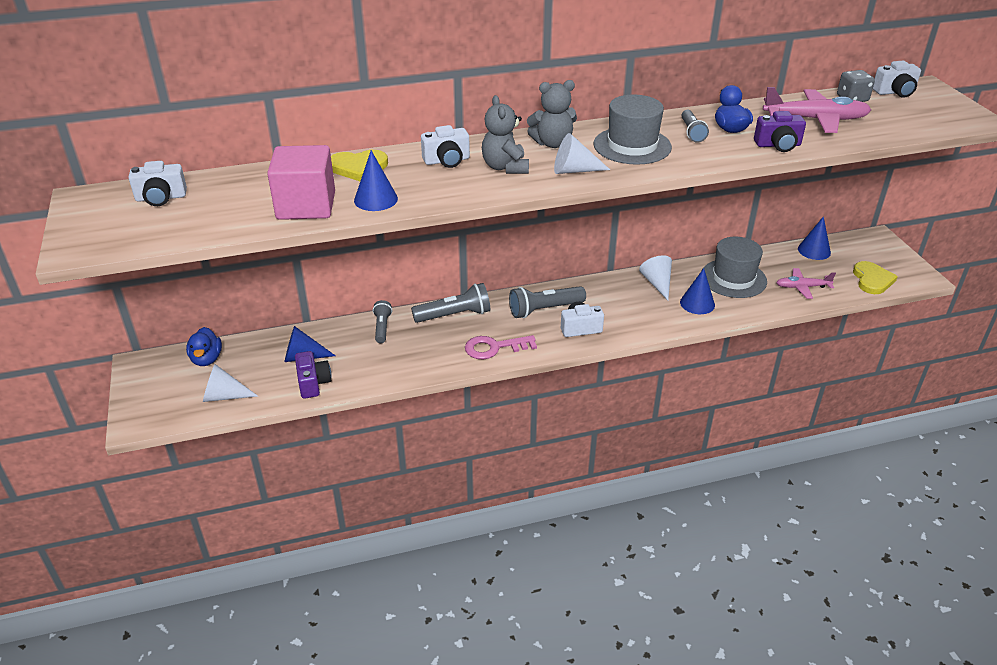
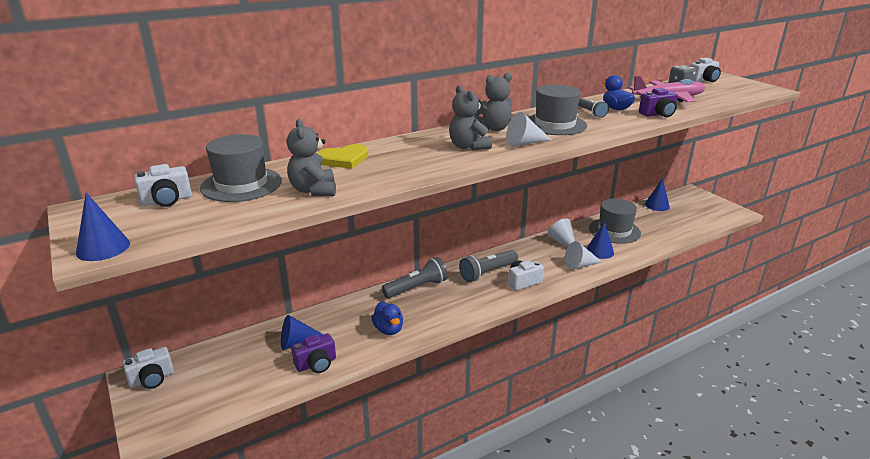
camera: 15 degrees left, 10 degrees down
blue duck [186,327,222,366] -> blue duck moved to [371,302,403,335]
white cone [203,364,258,402] -> white cone moved to [565,241,602,270]
pink cube [267,145,335,220] -> grey teddy bear [287,119,336,196]
purple camera [295,351,332,399] -> purple camera turned 90 degrees clockwise [291,333,336,373]
blue cone [354,150,398,211] -> blue cone moved to [76,193,130,261]
grey flashlight [373,300,392,343] -> none
white camera [421,125,470,168] -> white camera moved to [122,347,174,389]
pink key [465,335,537,359] -> none
pink plane [776,268,836,299] -> none
yellow heart [853,261,898,294] -> none
none -> grey hat [200,134,282,202]

